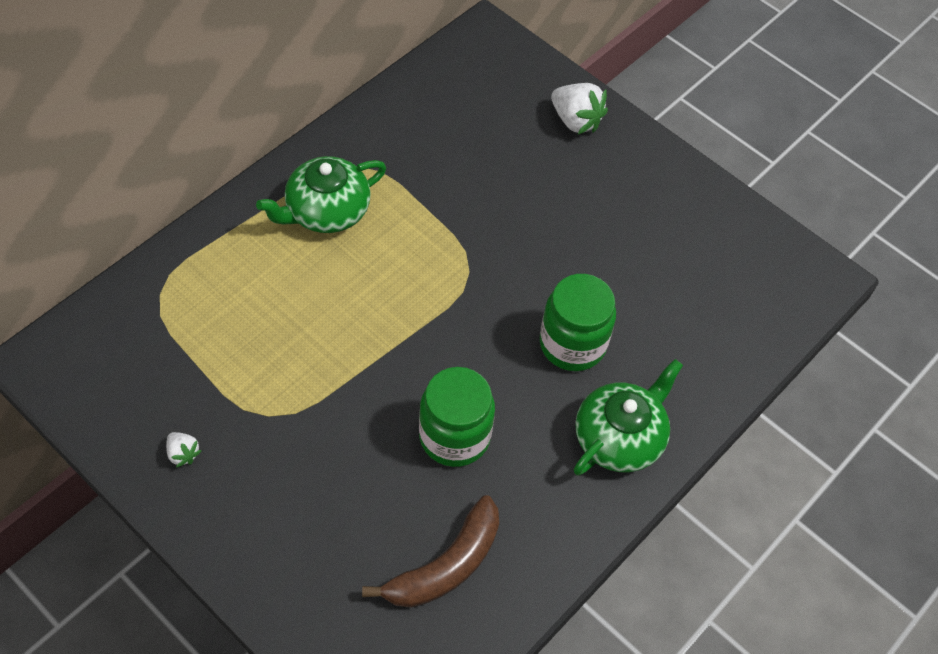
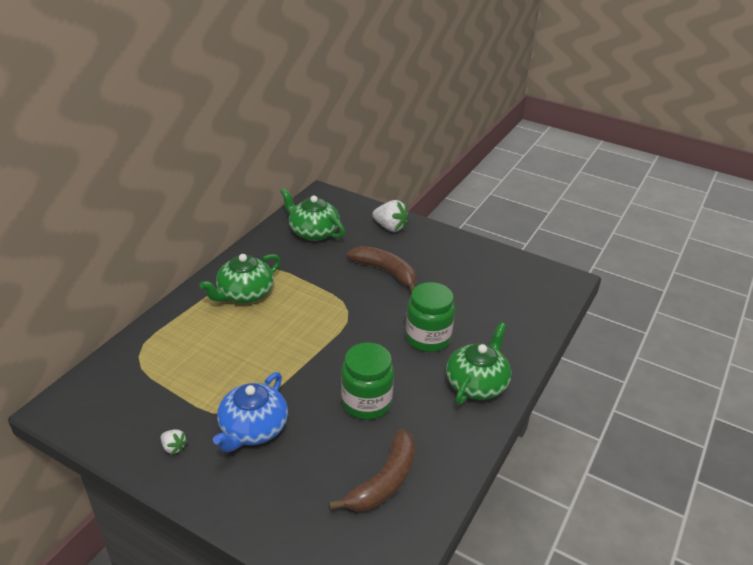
camera: 10 degrees left, 20 degrees down
none -> blue teapot [213,372,288,453]
none -> green teapot [280,188,345,241]
none -> brown banana [347,246,417,293]

